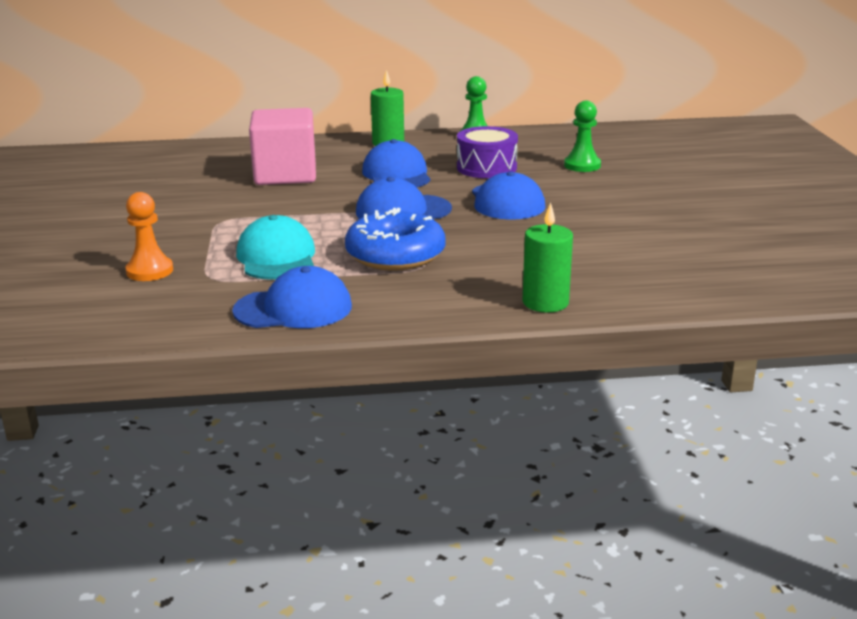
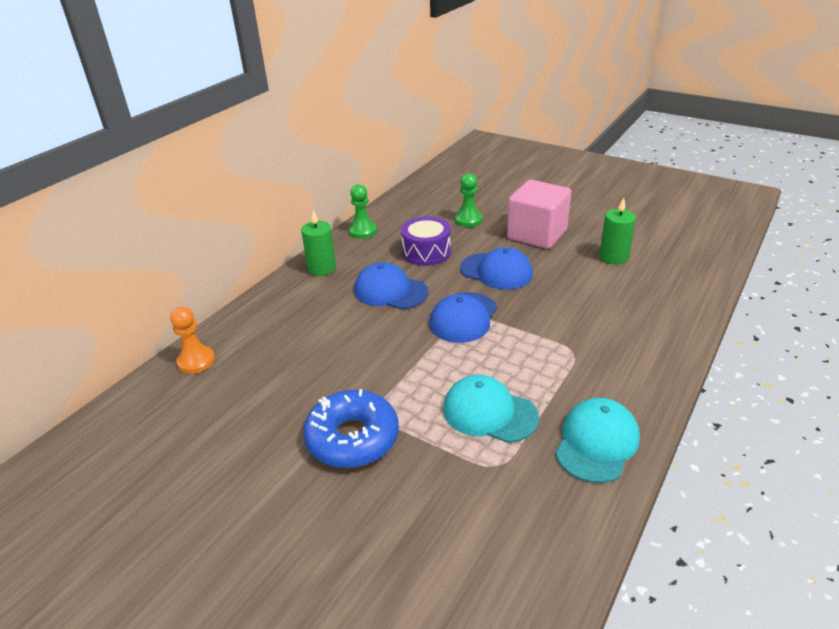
camera: 50 degrees left, 10 degrees up
orange pawn [125,192,173,281] -> orange pawn moved to [171,307,215,374]
blue cap [232,266,352,328] -> turquoise cap [555,398,640,483]
pink cube [249,108,316,185] -> pink cube moved to [507,180,571,249]
blue donut [345,208,446,271] -> blue donut moved to [303,389,399,468]
green candle [522,202,573,313] -> green candle moved to [599,197,636,264]

